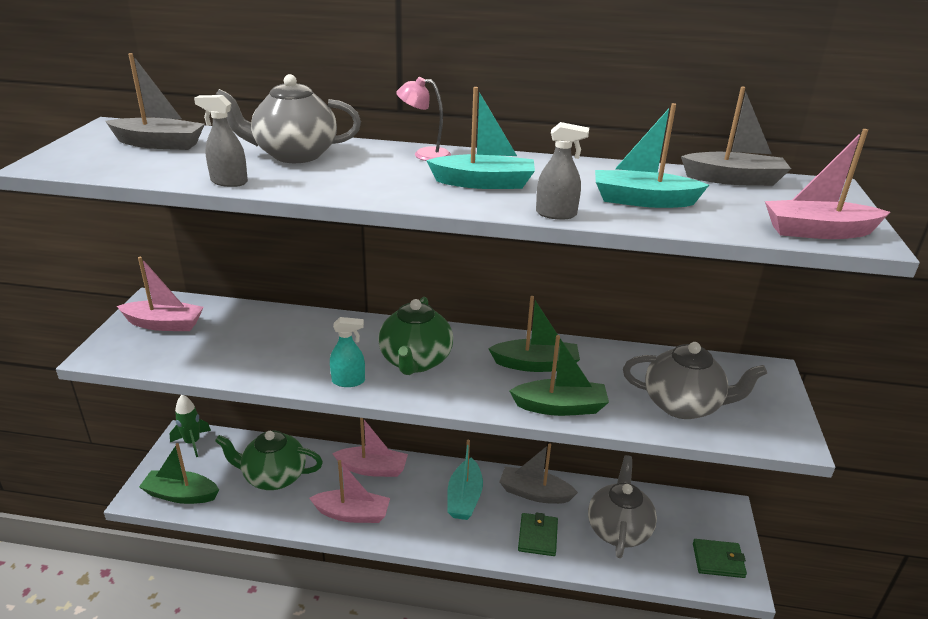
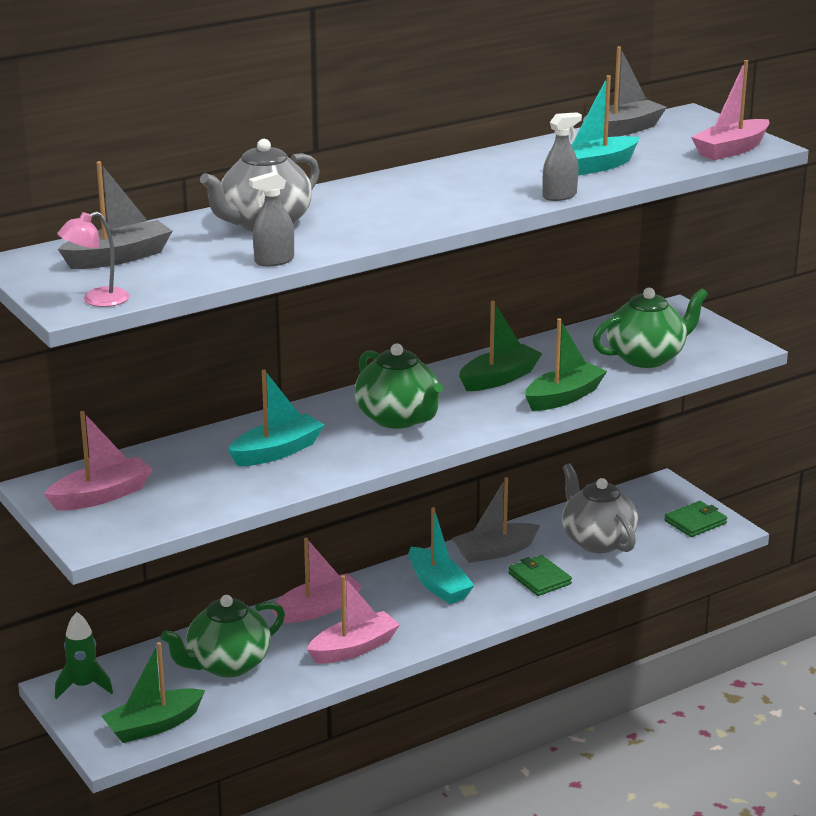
camera: 40 degrees left, 5 degrees down
turquoise spray bottle [330,317,365,387] -> none
pink lamp [396,77,451,161] -> pink lamp moved to [57,212,129,307]
turquoise boat [426,87,535,189] -> turquoise boat moved to [228,370,324,466]
grey teapot [623,342,767,419] -> green teapot [593,288,708,368]

